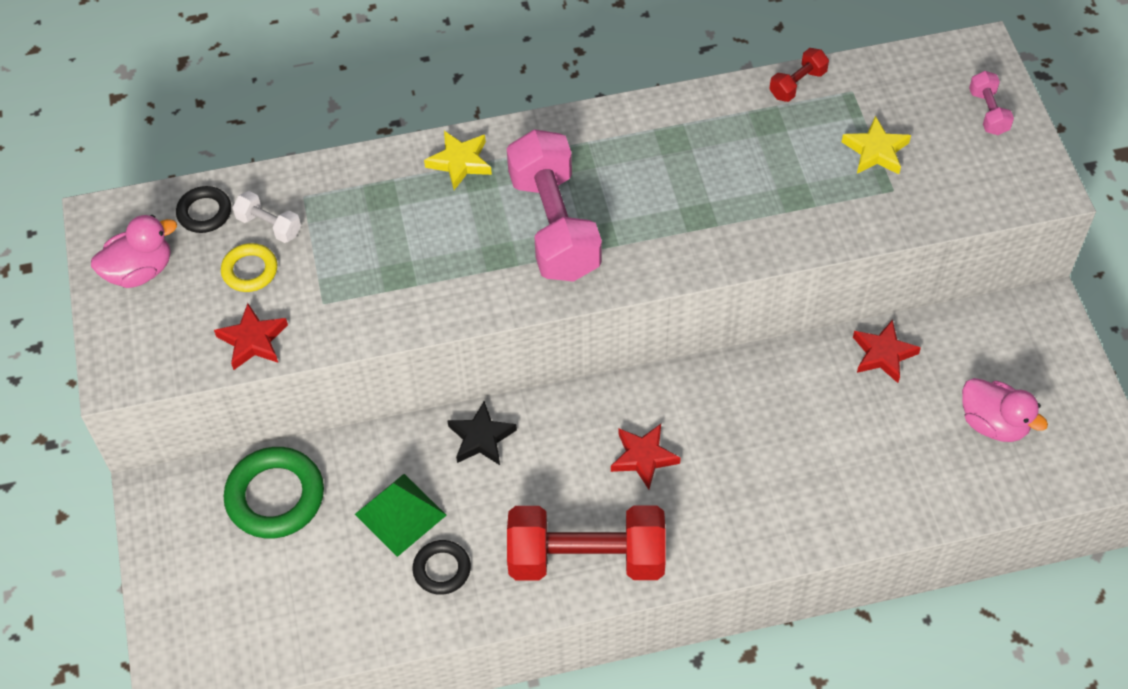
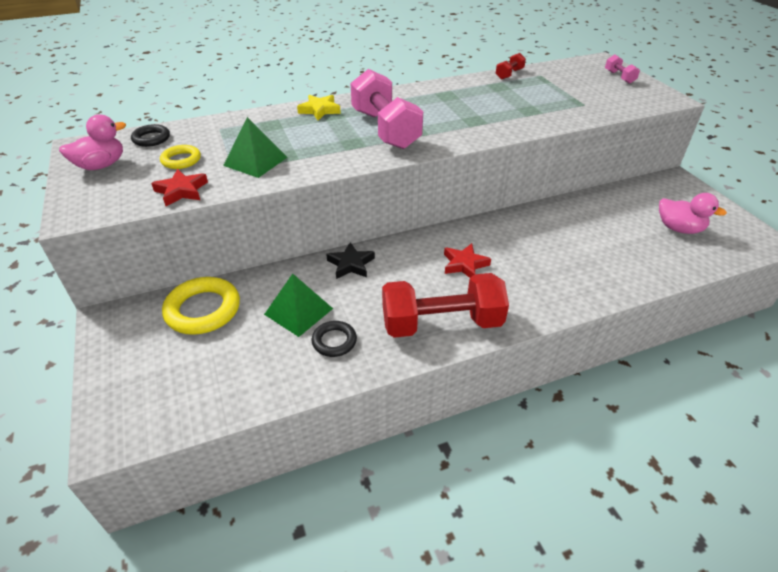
camera: 10 degrees left, 15 degrees down
green ring [224,447,324,538] -> yellow ring [162,277,240,335]
white dumbbell [233,191,301,243] -> none
yellow star [842,116,911,174] -> none
red star [853,319,921,383] -> none
none -> green pyramid [223,117,287,178]

